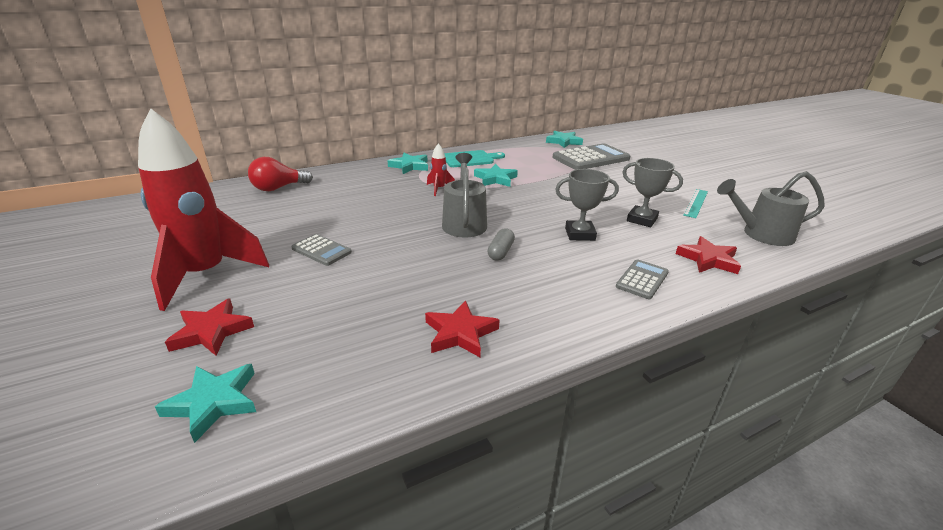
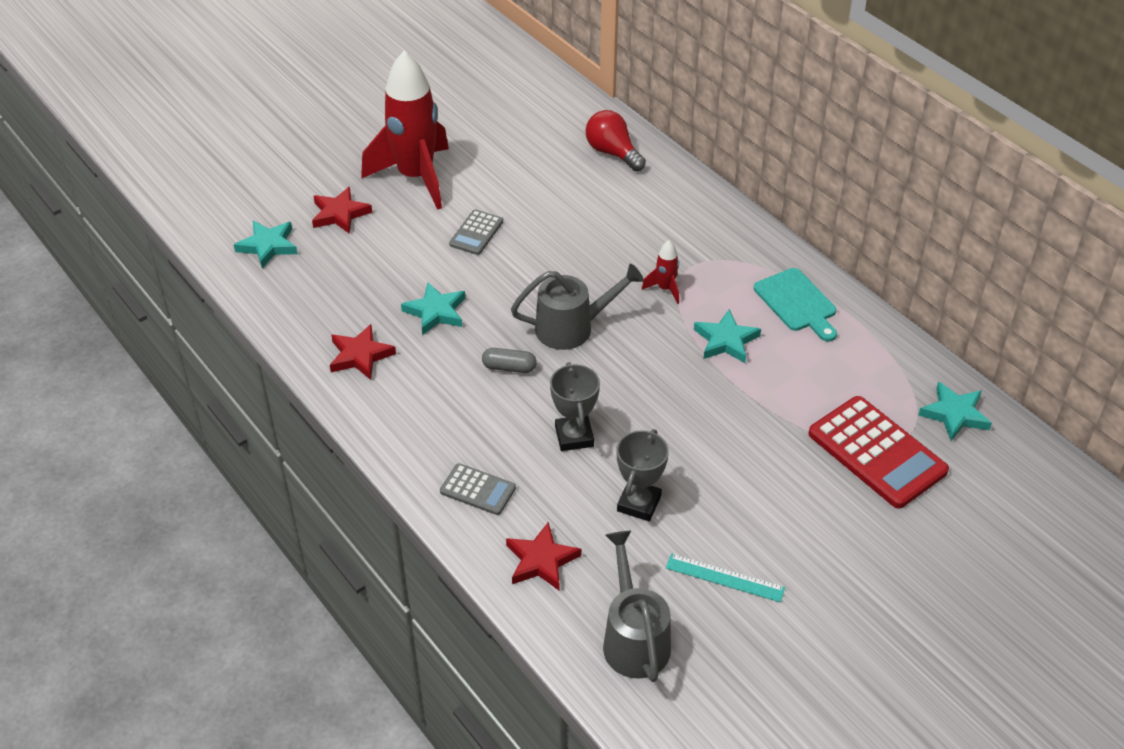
camera: 80 degrees right, 15 degrees up
turquoise star [387,153,428,174] -> turquoise star moved to [401,282,465,335]
grey calculator [552,143,630,170] -> red calculator [808,396,949,508]

